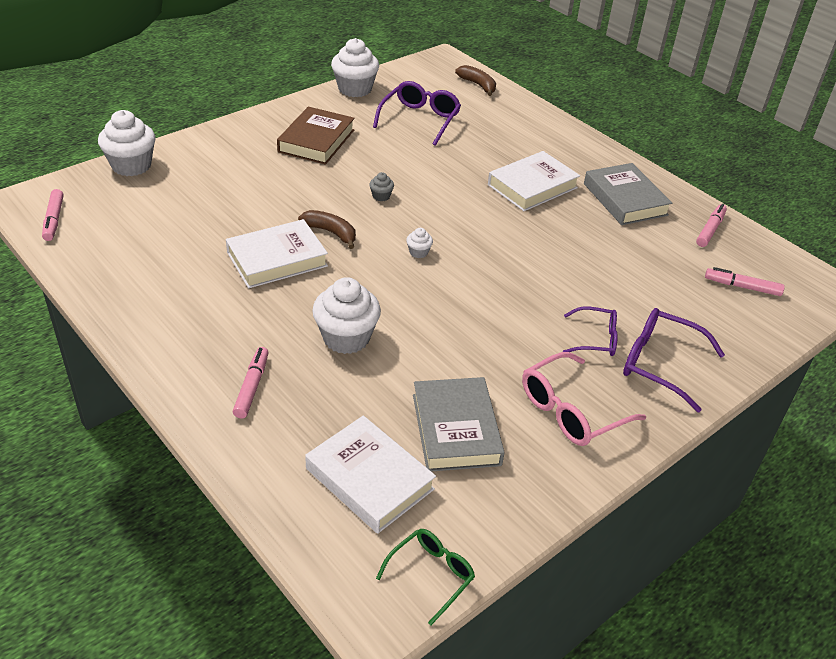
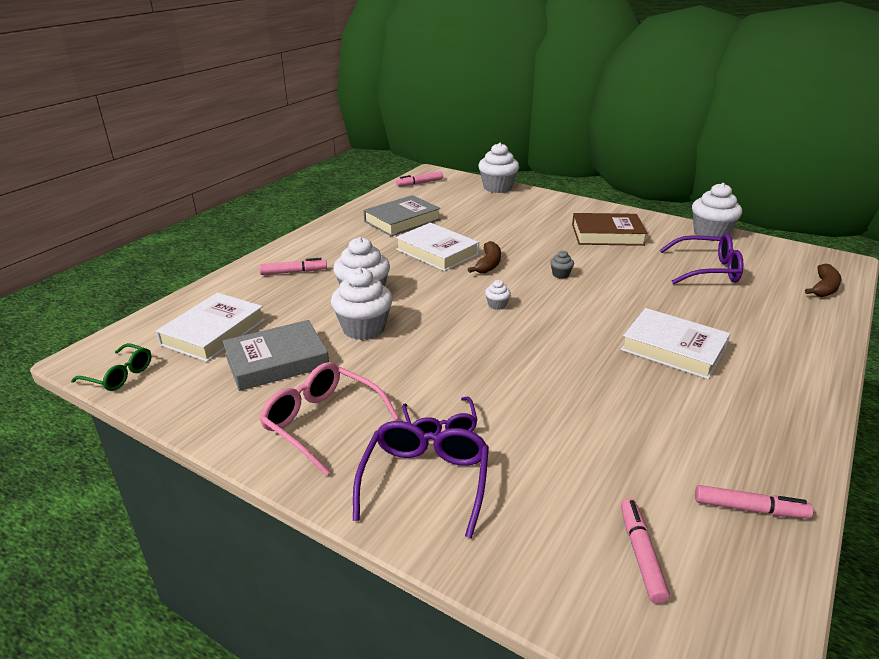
camera: 75 degrees right, 10 degrees down
grey book [584,163,672,225] -> grey book moved to [364,195,440,236]
none -> white cupcake [331,267,393,340]

